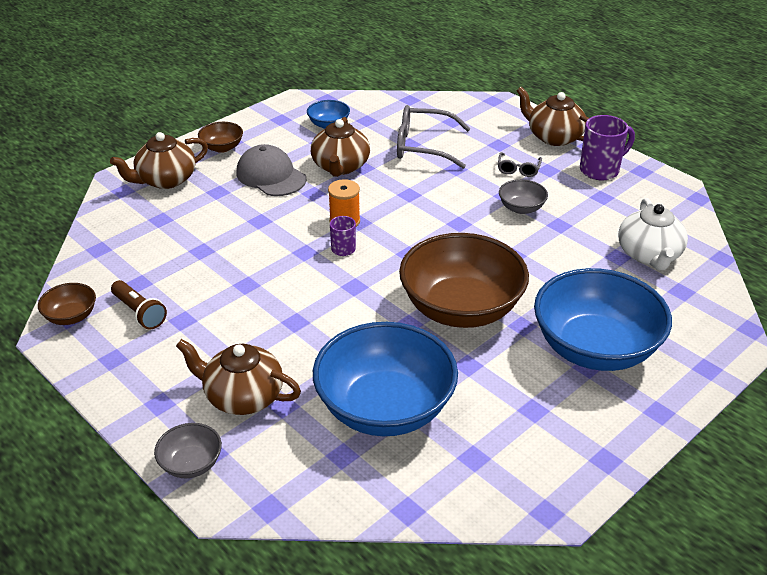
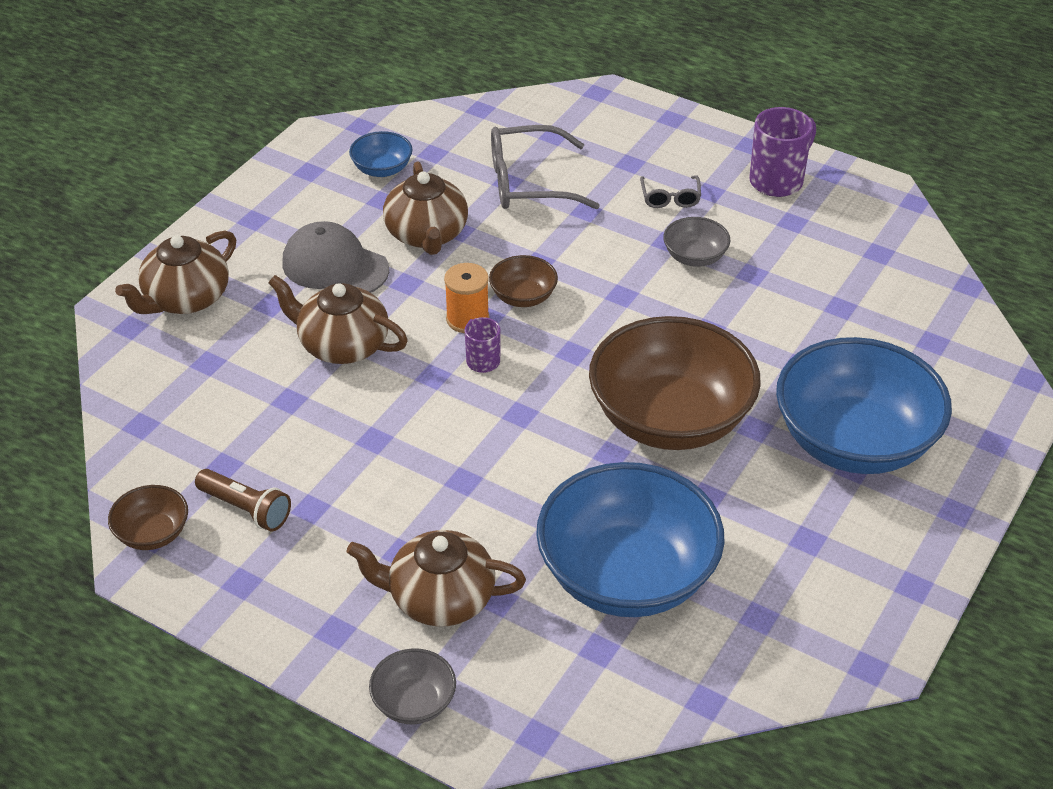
camera: 15 degrees left, 5 degrees up
brown bowl [198,122,243,153] -> brown bowl moved to [489,255,558,307]
brown teapot [516,87,589,146] -> brown teapot moved to [268,275,408,364]
white teapot [618,198,688,270] -> none

